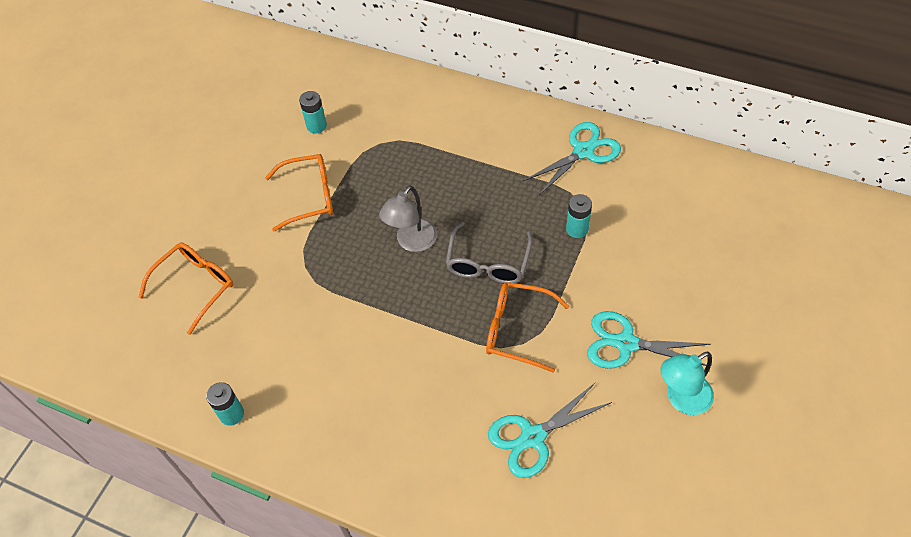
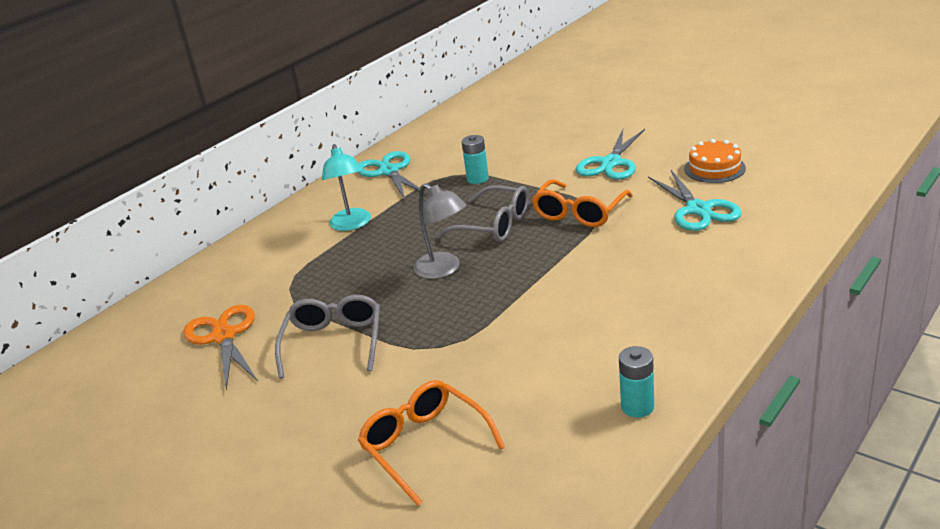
camera: 75 degrees left, 25 degrees down
orange glasses [265,154,333,231] -> grey glasses [275,295,380,378]
turquoise battery [299,91,327,134] -> orange scissors [183,305,258,391]
turquoise lamp [661,352,714,415] -> turquoise lamp moved to [322,144,371,231]
none -> orange cake [684,139,746,183]

